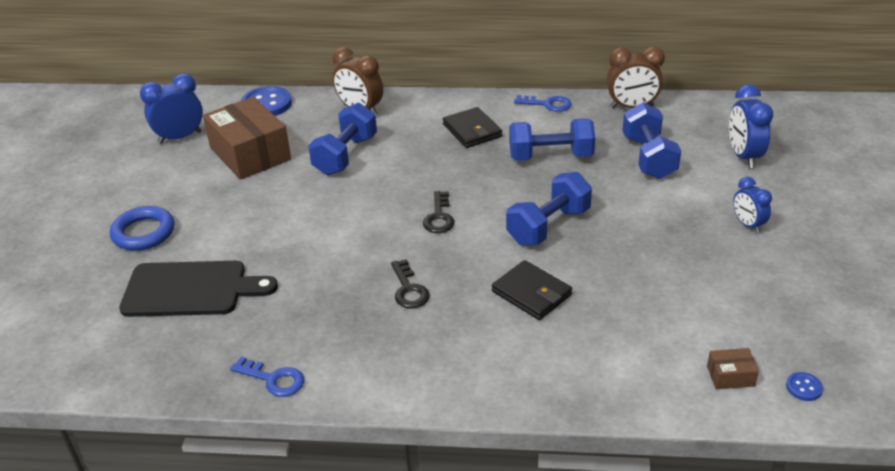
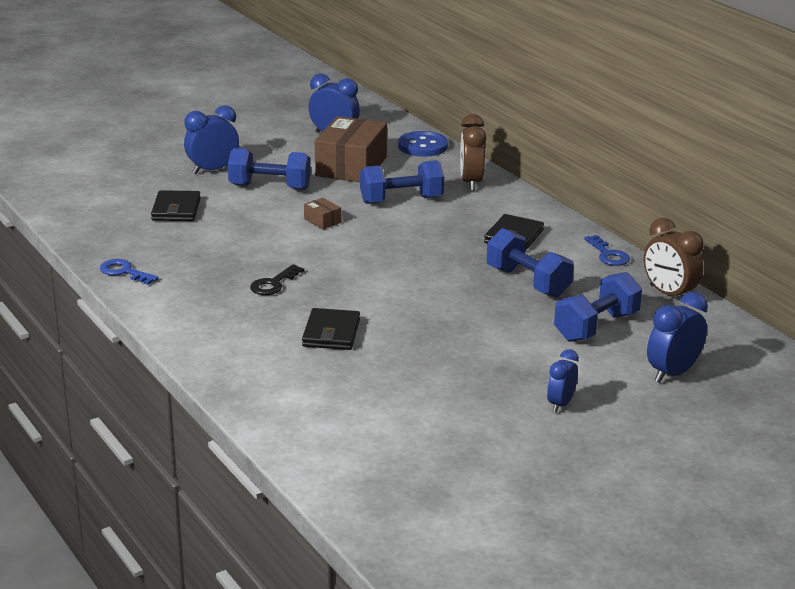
camera: 50 degrees right, 10 degrees down
blue ring [110,206,174,251] -> blue clock [184,105,239,174]
black cutting board [119,261,278,317] -> black wallet [151,190,201,221]
blue key [230,357,304,397] -> blue key turned 135 degrees clockwise [100,259,159,285]
black key [423,191,455,233] -> none
blue dumbbell [506,172,592,245] -> blue dumbbell moved to [228,148,311,190]
brown box [707,348,759,389] -> brown box moved to [304,198,341,229]
blue button [786,372,823,401] -> none

